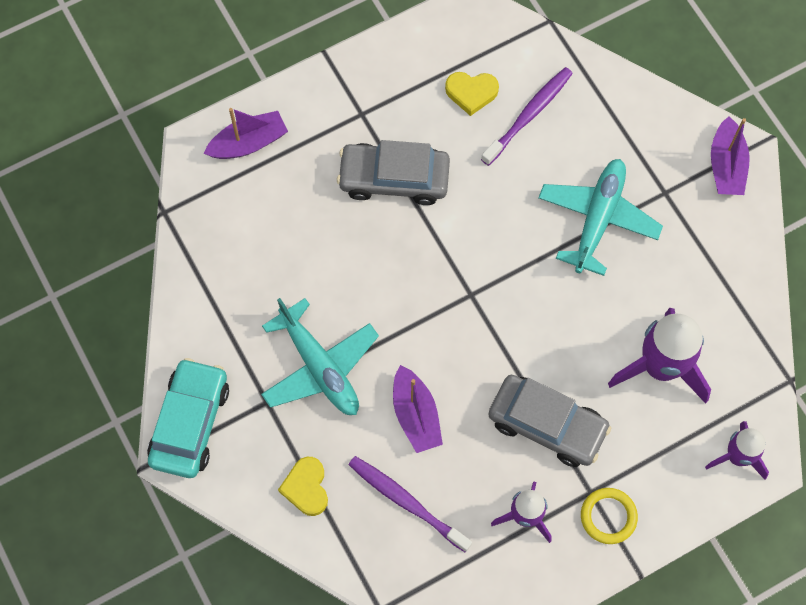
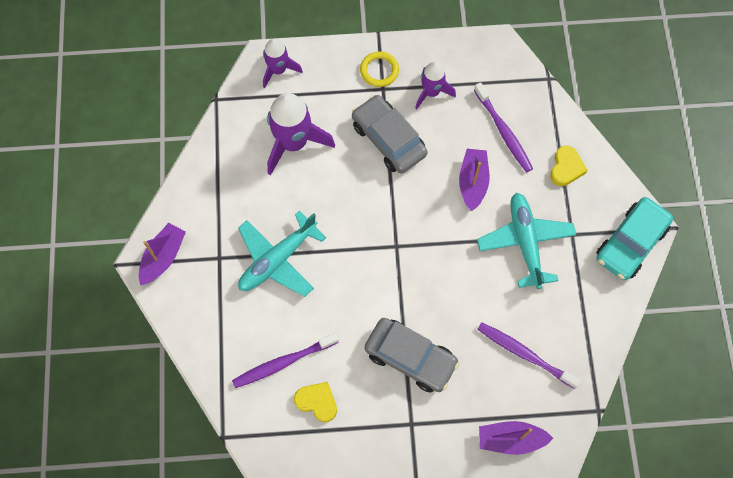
camera: 155 degrees left, 0 degrees up
none -> purple toothbrush [477,322,581,389]

